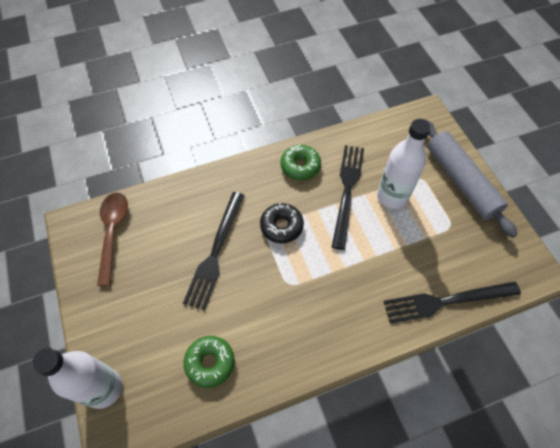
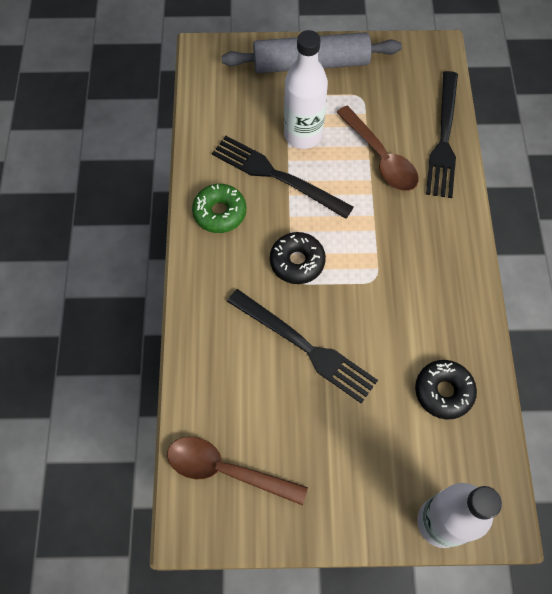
camera: 70 degrees left, 5 degrees up
green donut [183,336,235,388] -> black donut [415,360,477,419]
none -> brown spoon [336,106,419,191]

